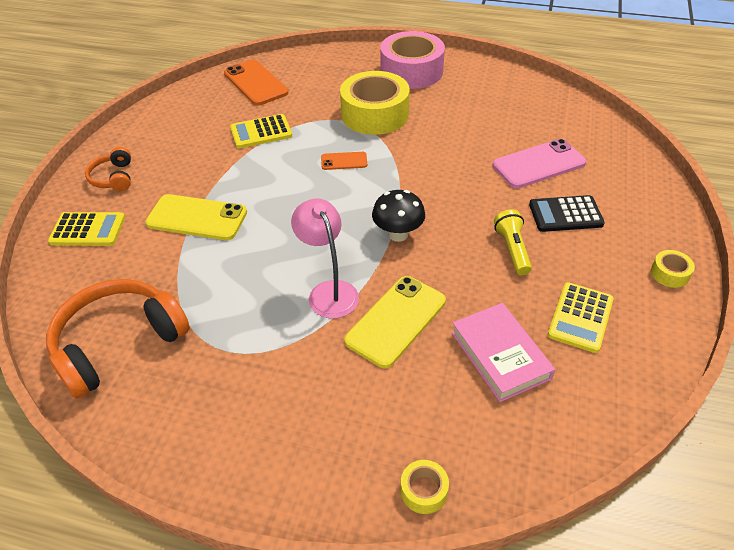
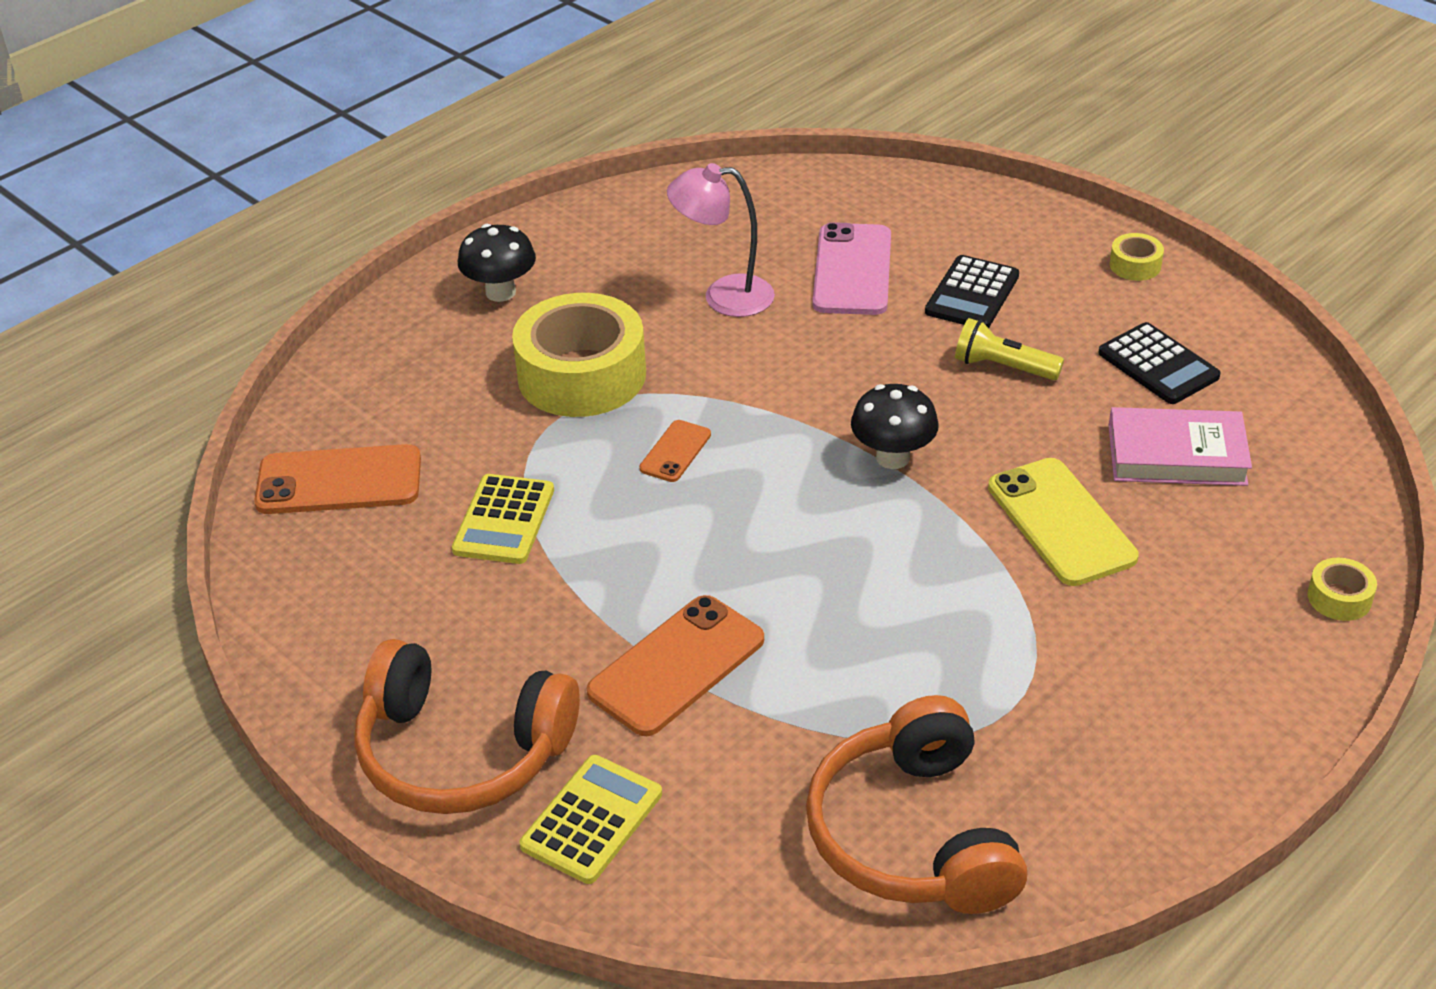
camera: 60 degrees left, 5 degrees down
orange headphones [85,147,131,191] -> orange headphones [355,639,580,814], size x1.96
yellow phone [145,194,247,240] -> orange phone [587,595,764,736]
pink lamp [291,198,359,319] -> pink lamp moved to [667,163,775,317]
pink tape [380,31,445,89] -> black mushroom [458,224,536,302]
yellow calculator [548,282,614,353] -> black calculator [1098,322,1221,404]

